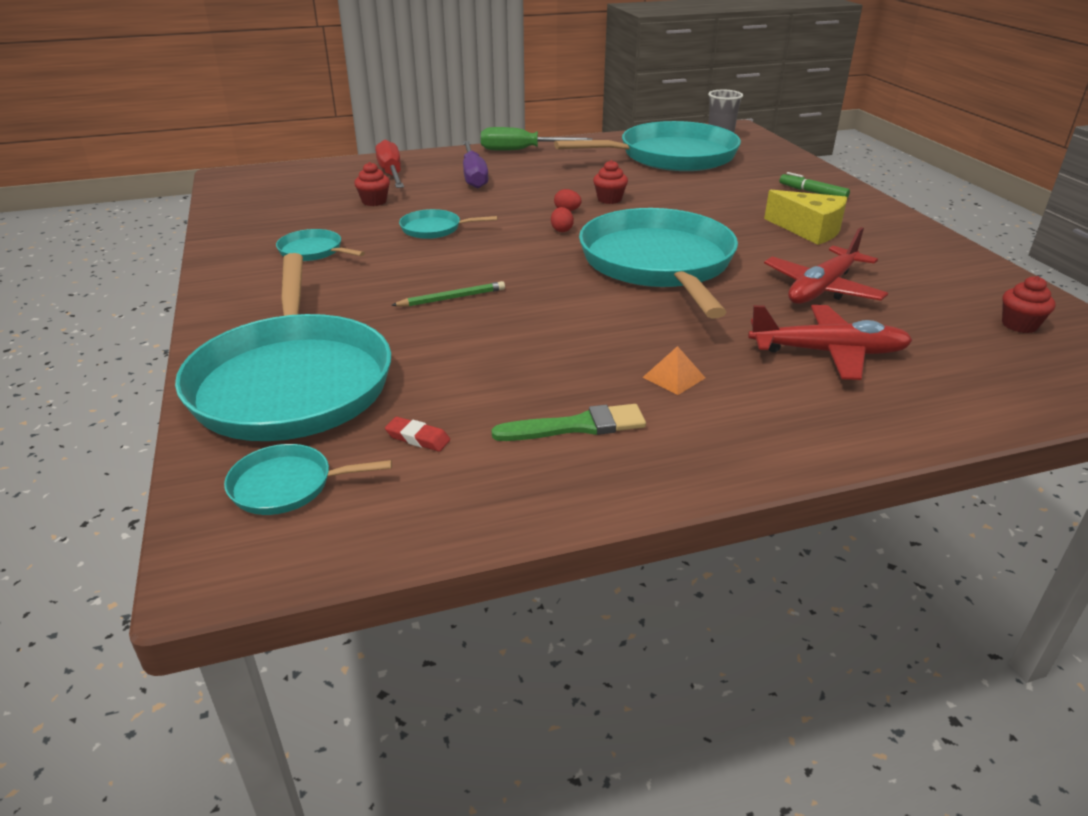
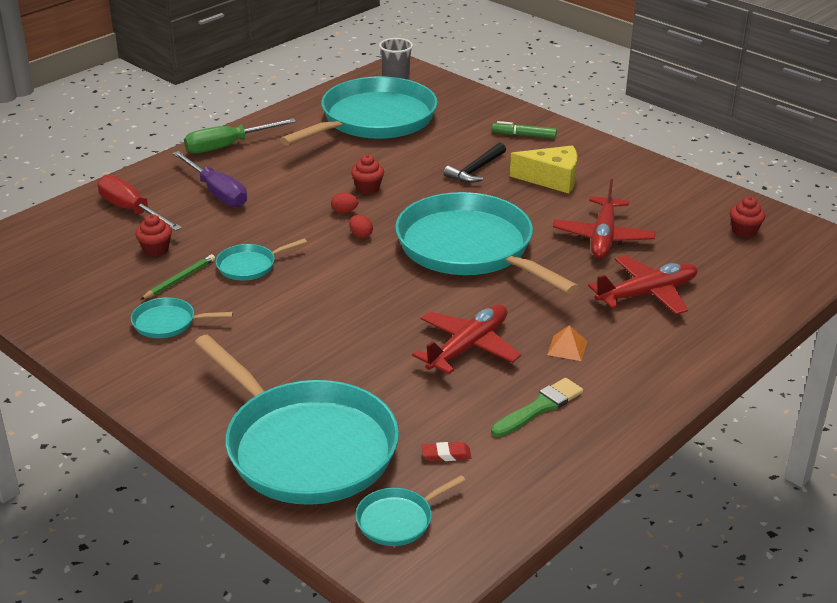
camera: 30 degrees left, 0 degrees up
green pencil [391,281,505,307] -> green pencil moved to [140,254,215,300]
none -> red plane [412,304,521,374]
none -> black hammer [444,143,506,183]

